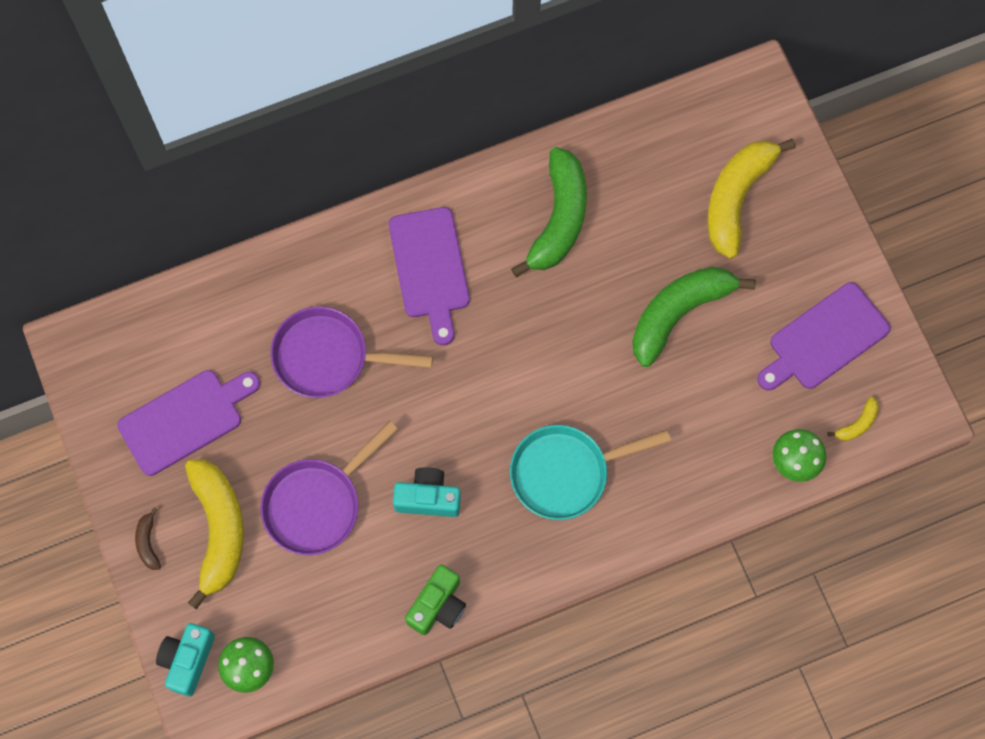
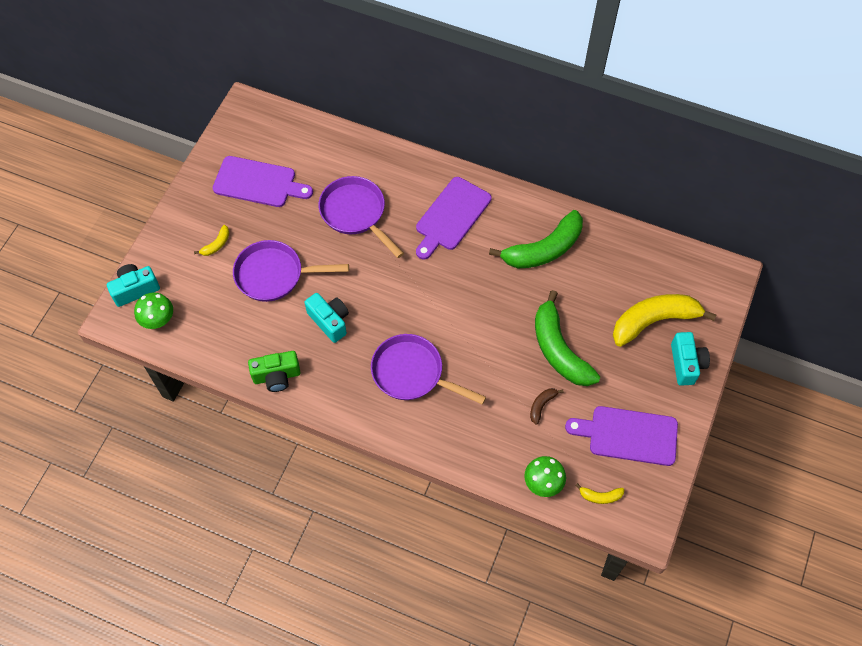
camera: 45 degrees right, 10 degrees down
brown banana [135,507,161,570] -> brown banana moved to [530,388,564,424]
yellow banana [185,460,244,610] -> yellow banana [194,225,229,256], size x0.42
turquoise pan [510,425,671,520] -> purple pan [371,334,486,405]
green banana [632,267,756,367] -> green banana turned 120 degrees counterclockwise [535,290,600,386]
none -> turquoise camera [671,332,710,386]

